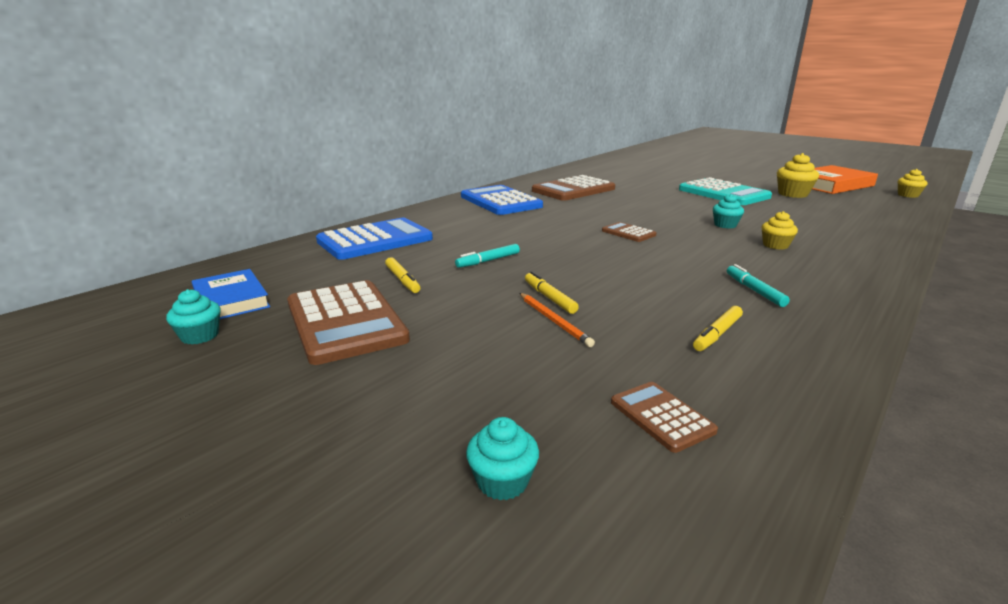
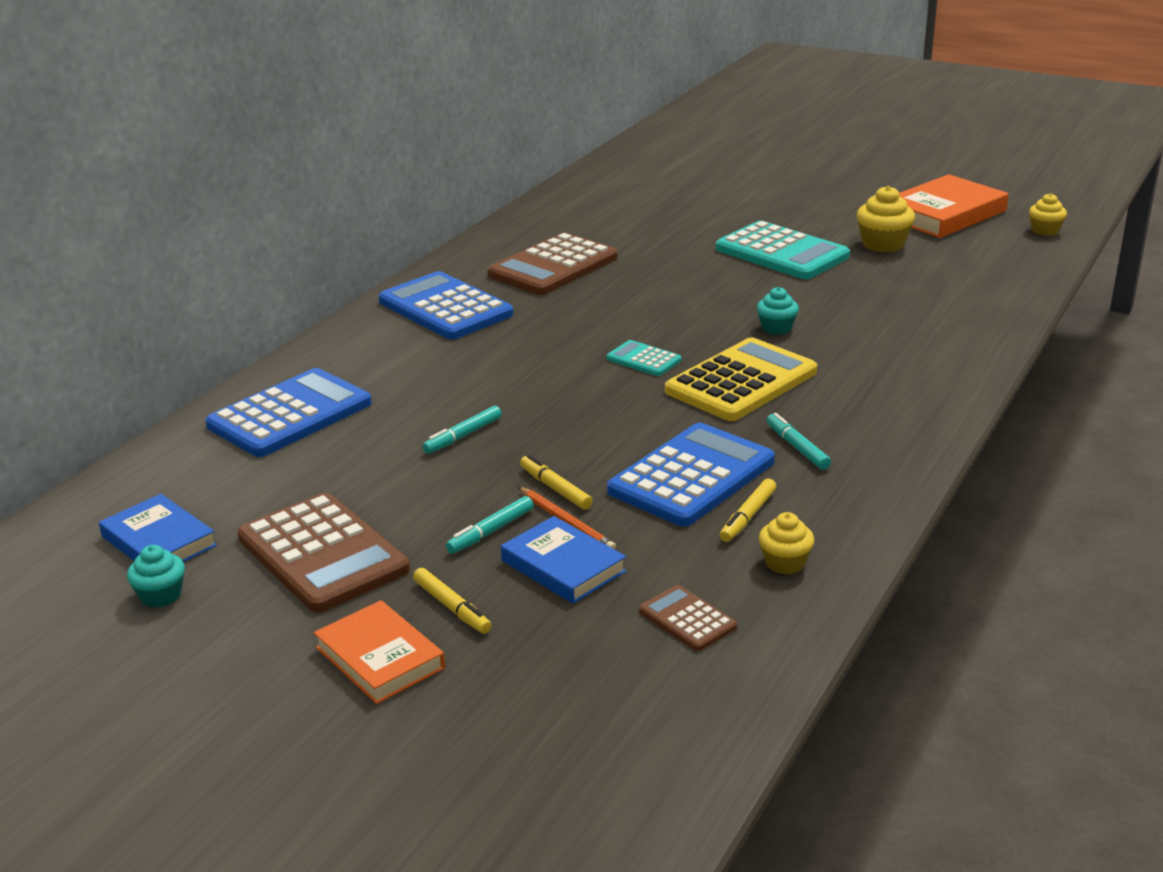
camera: 10 degrees left, 5 degrees up
yellow marker [385,257,420,293] -> yellow marker moved to [413,568,492,634]
turquoise cupcake [466,417,539,500] -> none
brown calculator [602,222,657,242] -> turquoise calculator [606,340,682,376]
yellow cupcake [762,211,798,250] -> yellow cupcake moved to [759,512,814,574]
none -> orange book [314,600,445,704]
none -> turquoise marker [446,496,533,554]
none -> blue book [501,516,626,604]
none -> blue calculator [607,423,775,527]
none -> yellow calculator [665,337,817,421]

